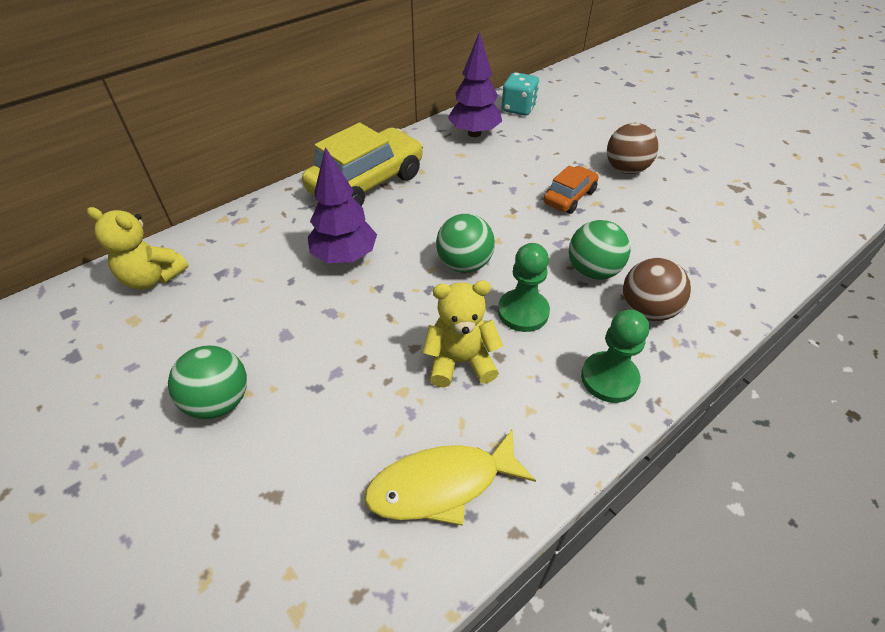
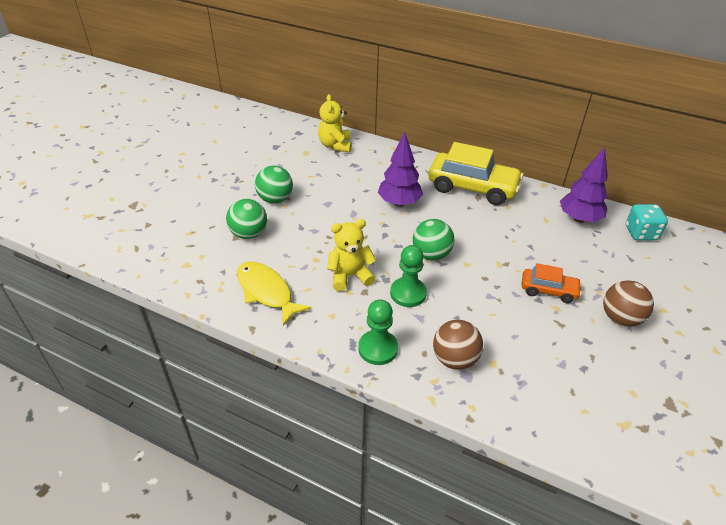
camera: 65 degrees right, 5 degrees down
yellow teddy bear [423,280,503,387] -> yellow teddy bear turned 75 degrees counterclockwise [327,219,376,291]
green ball [569,220,631,280] -> green ball moved to [226,199,267,239]

